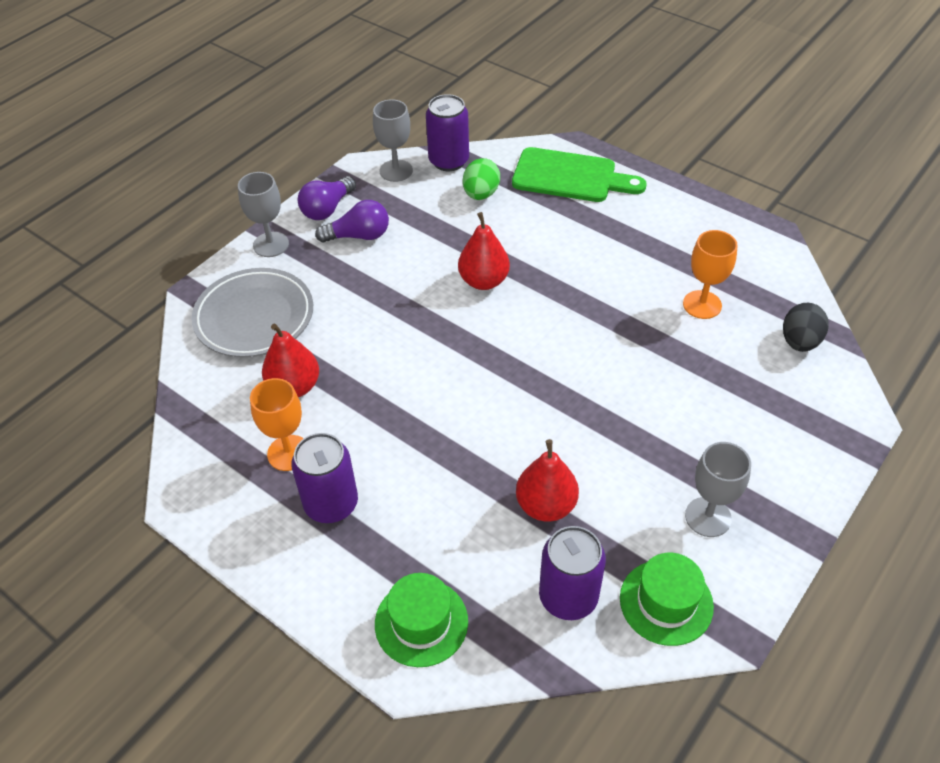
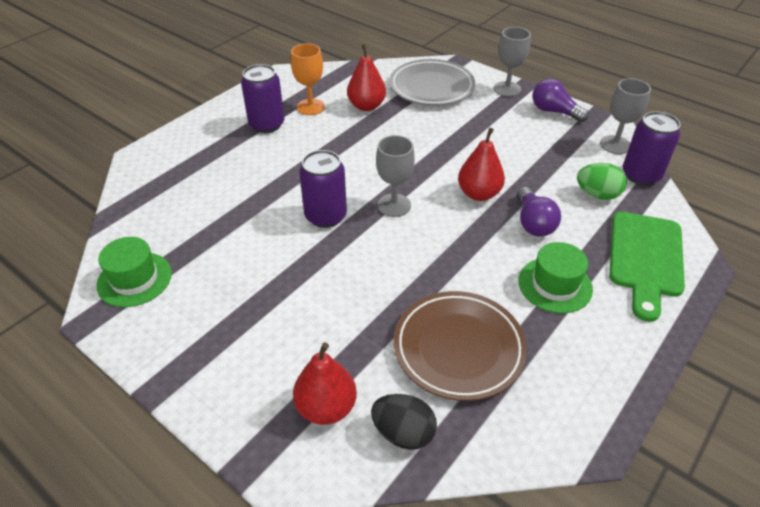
camera: 90 degrees right, 5 degrees down
purple light bulb [315,200,389,243] -> purple light bulb moved to [517,187,561,237]
green hat [375,573,468,667] -> green hat moved to [518,242,593,313]
red pear [516,439,579,521] -> red pear moved to [293,342,357,425]
purple can [539,526,606,620] -> purple can moved to [299,150,347,228]
orange goblet [683,230,738,319] -> brown plate [394,291,527,401]
grey goblet [685,442,751,537] -> grey goblet moved to [376,135,415,217]

